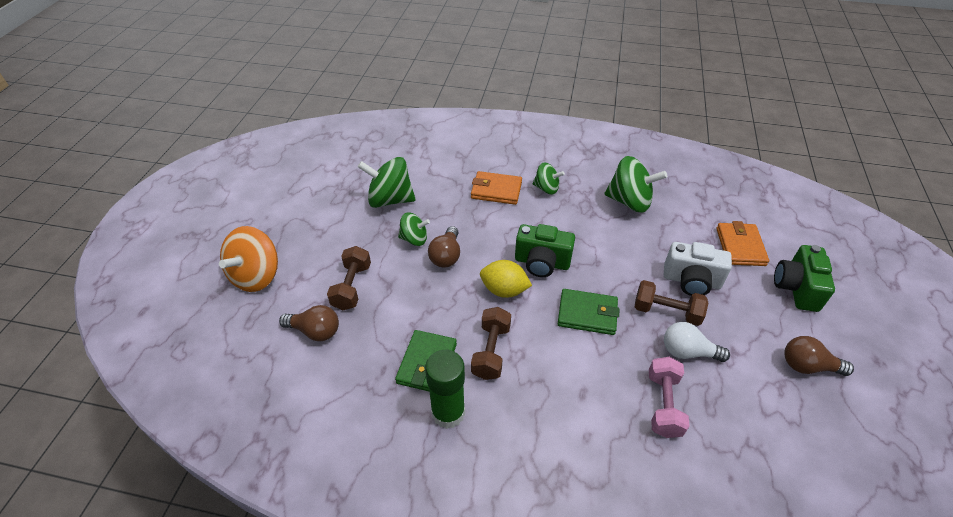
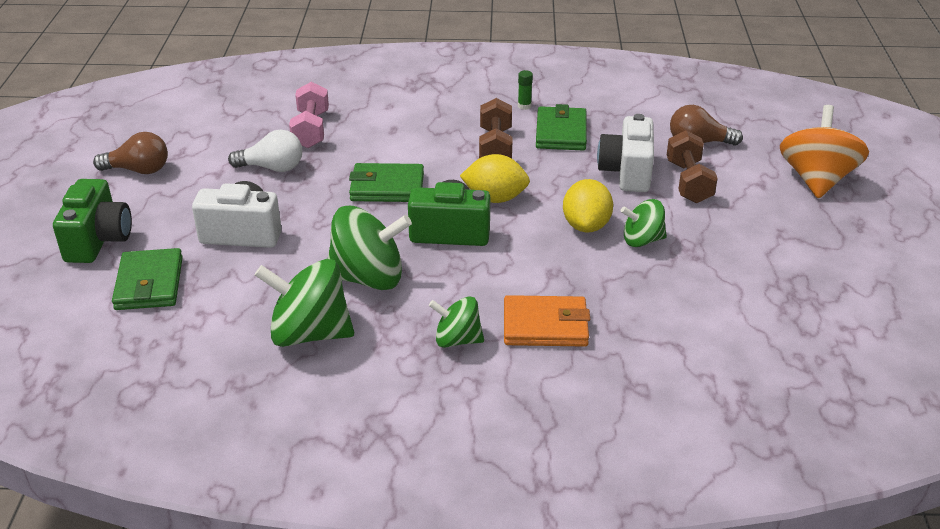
camera: 170 degrees right, 10 degrees down
green spinning top [358,157,415,208] -> green spinning top moved to [328,206,412,290]
green glue stick [425,350,465,429] -> green glue stick [518,70,533,110], size x0.41
brown light bulb [428,226,460,267] -> yellow lemon [563,179,613,233]
brown dumbbell [635,280,708,326] -> none
orange wallet [716,221,769,266] -> green wallet [112,248,183,310]
none -> white camera [597,114,654,192]

